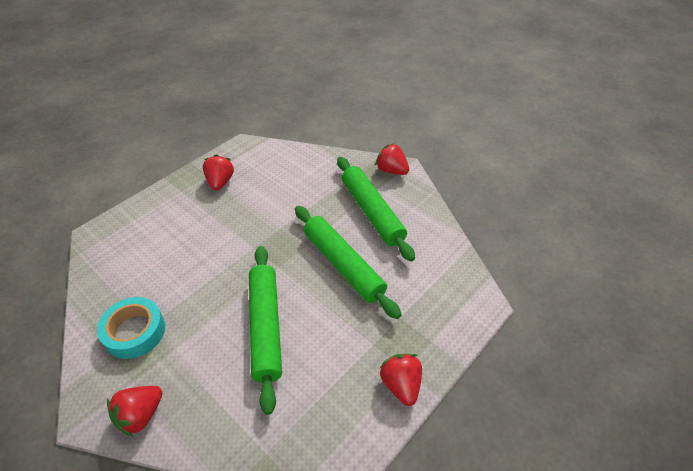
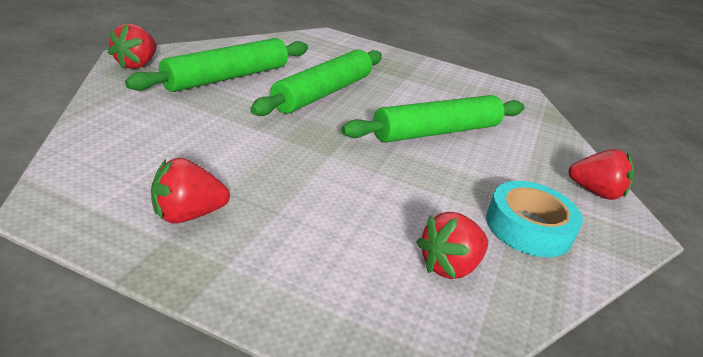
camera: 115 degrees left, 15 degrees down
red strawberry [379,354,422,406] -> red strawberry moved to [417,212,488,279]

